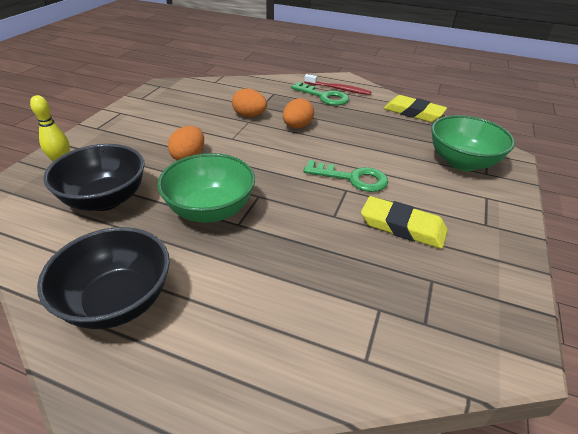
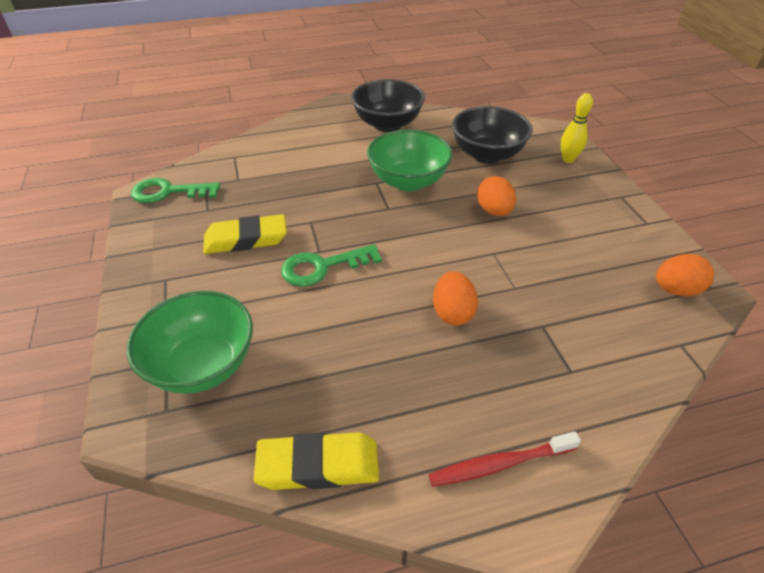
camera: 145 degrees right, 5 degrees up
orange egg [232,88,267,117] -> orange egg moved to [656,254,714,296]
green key [291,82,349,106] -> green key moved to [131,178,220,203]

